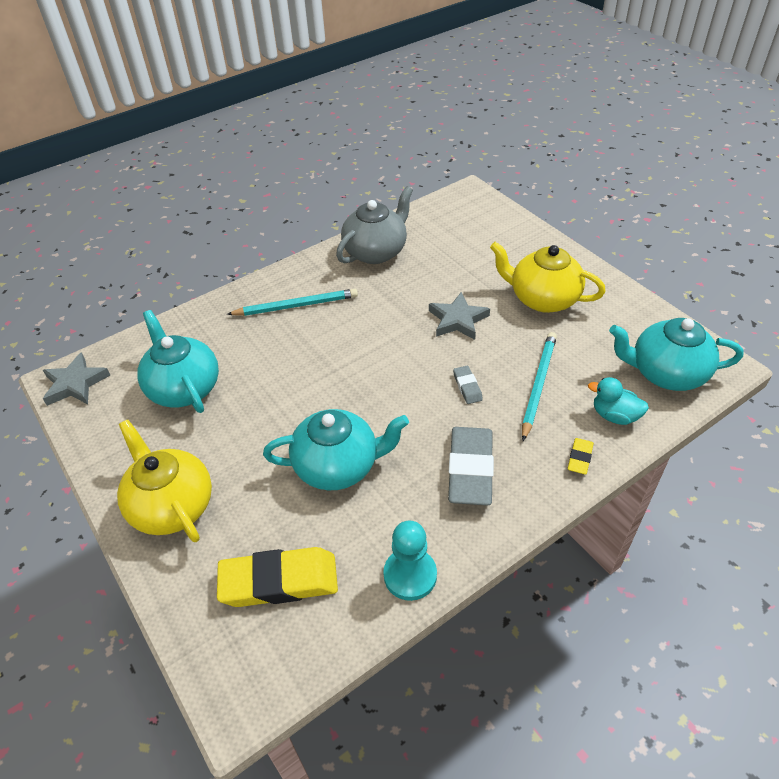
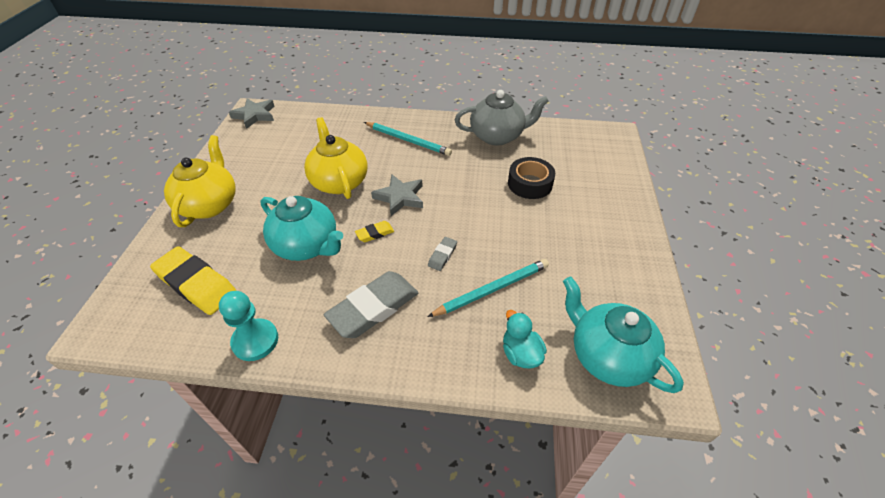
camera: 40 degrees right, 0 degrees up
turquoise teapot [137,310,219,413] -> none
grey star [429,292,490,340] -> grey star moved to [371,174,423,216]
yellow teapot [490,242,606,313] -> yellow teapot moved to [304,117,367,199]
yellow eraser [568,438,594,475] -> yellow eraser moved to [355,221,394,242]
none -> black tape [508,157,555,199]

